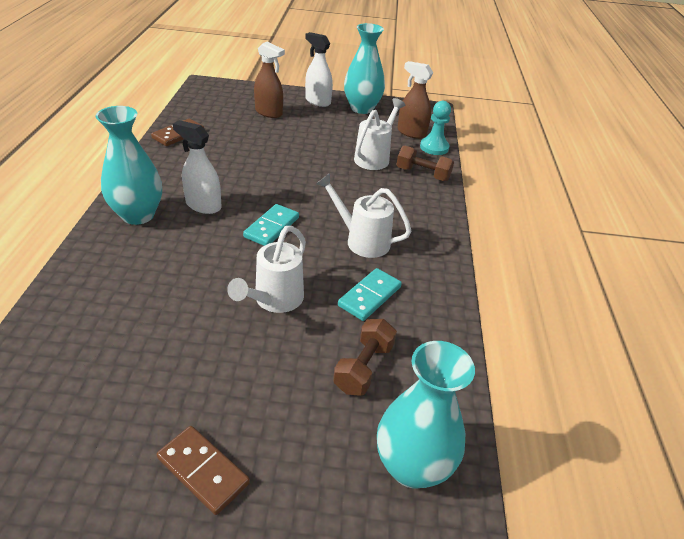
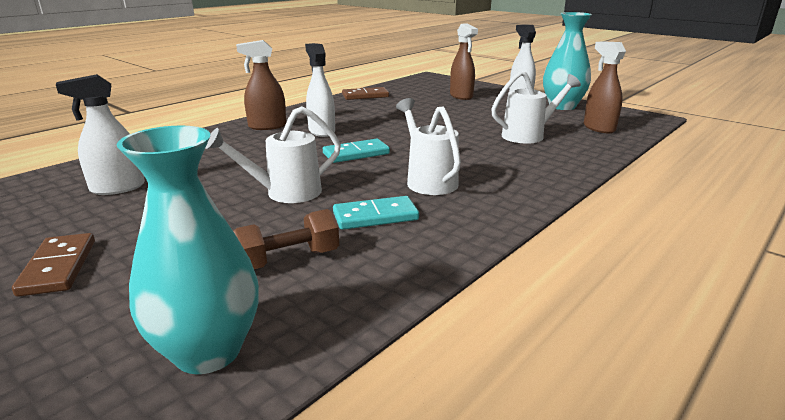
camera: 40 degrees right, 15 degrees down
turquoise vase [95,106,162,225] -> brown spray bottle [236,40,286,130]
brown dumbbell [397,145,454,181] -> none
turquoise pawn [420,101,451,155] -> none
none -> white spray bottle [56,74,145,195]

